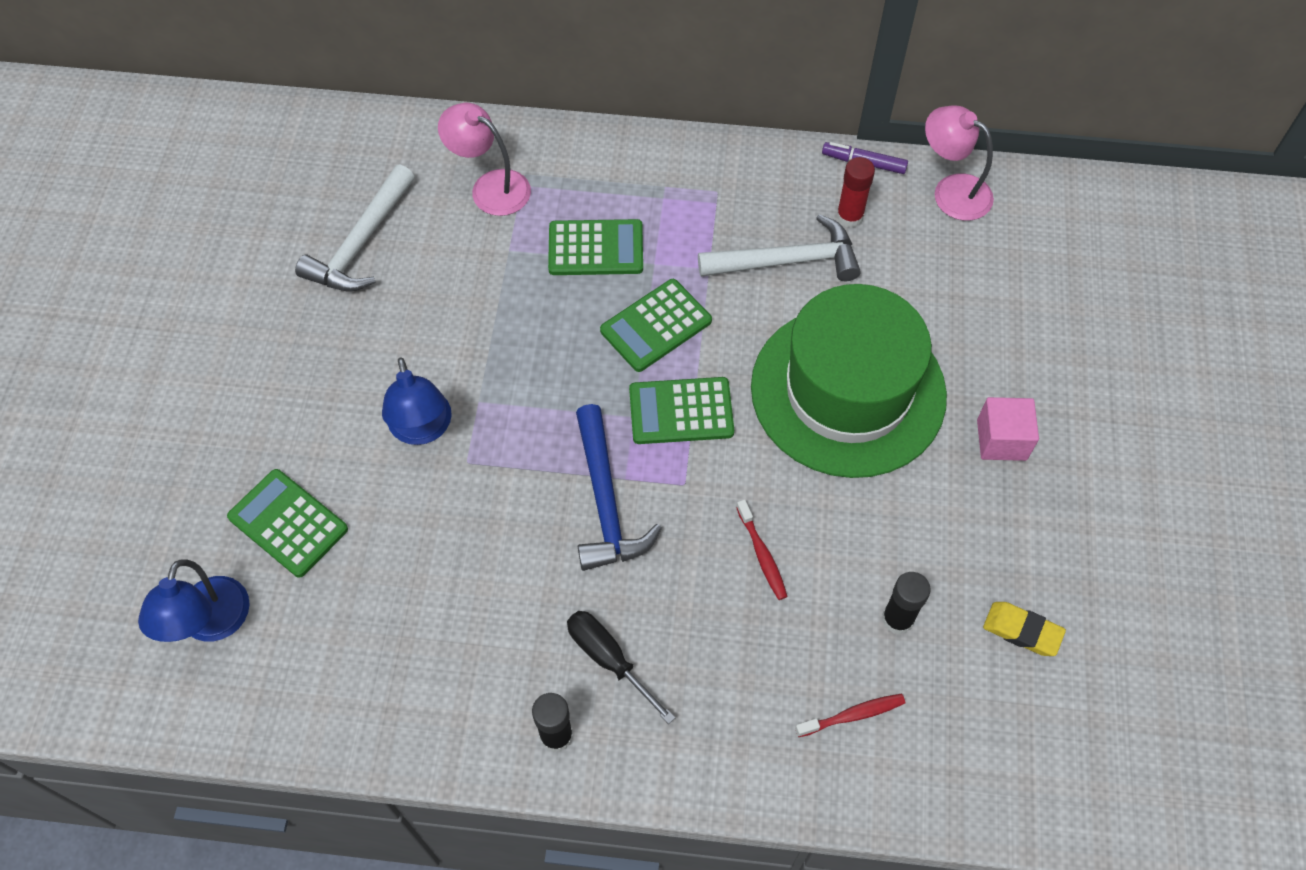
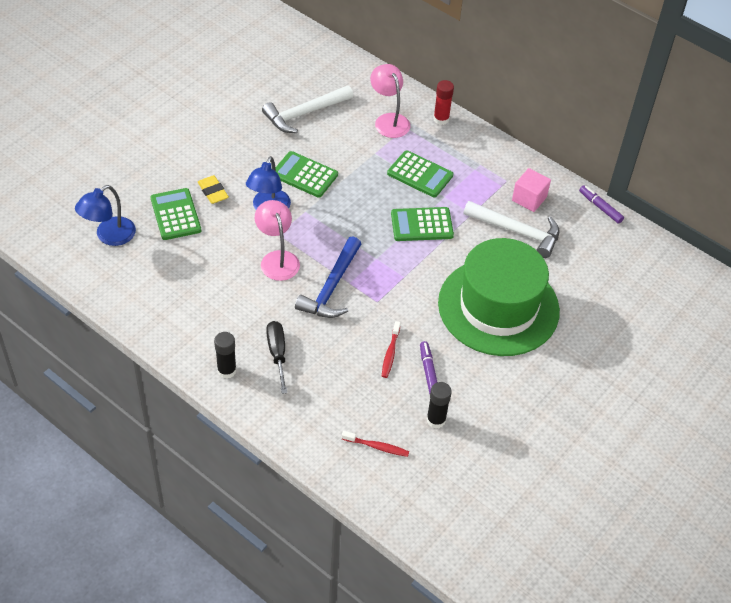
camera: 30 degrees right, 10 degrees down
green calculator [629,377,734,444] -> green calculator moved to [275,151,338,198]
red glue stick [836,157,875,228] -> red glue stick moved to [433,80,454,125]
pink lamp [925,105,994,221] -> pink lamp moved to [255,200,300,281]
pink cube [977,397,1039,461] -> pink cube moved to [512,168,551,212]
yellow eraser [983,602,1066,656] -> yellow eraser moved to [198,175,229,204]
none -> purple marker [420,341,437,394]

